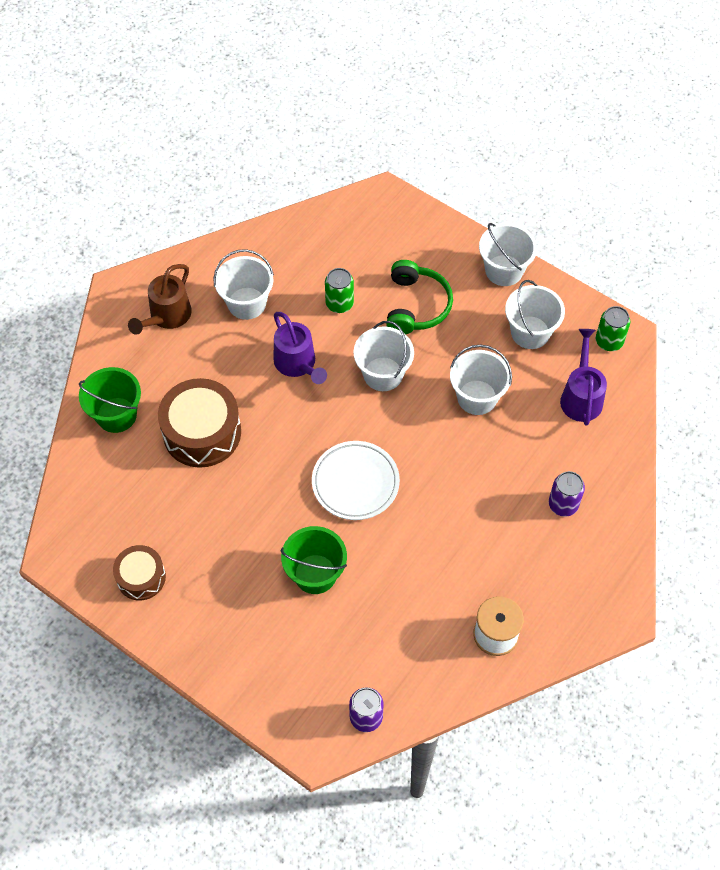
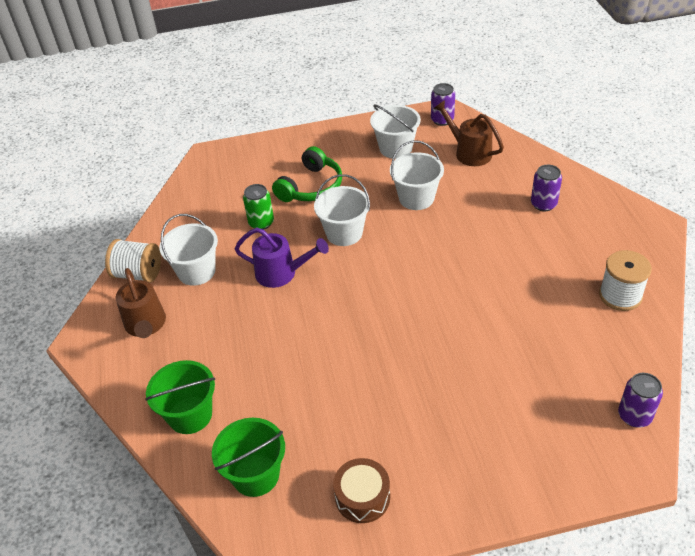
camera: 45 degrees left, 15 degrees down
brown drum [158,378,241,468] -> none
green bucket [281,526,347,594] -> green bucket moved to [212,418,285,497]
white plate [312,441,400,520] -> none
green headphones [386,260,453,334] -> green headphones turned 75 degrees clockwise [272,146,342,202]
white bucket [479,223,537,286] -> none
purple watering can [560,329,607,426] -> brown watering can [433,100,504,166]
green can [596,306,630,351] -> purple can [431,83,455,126]
none -> white spool [105,239,161,283]

